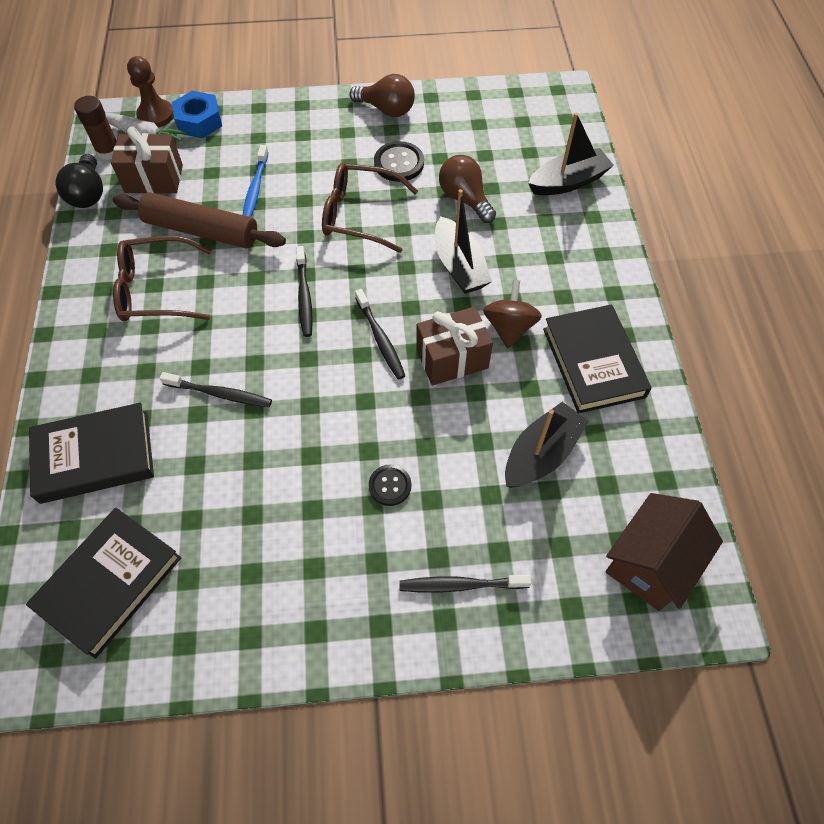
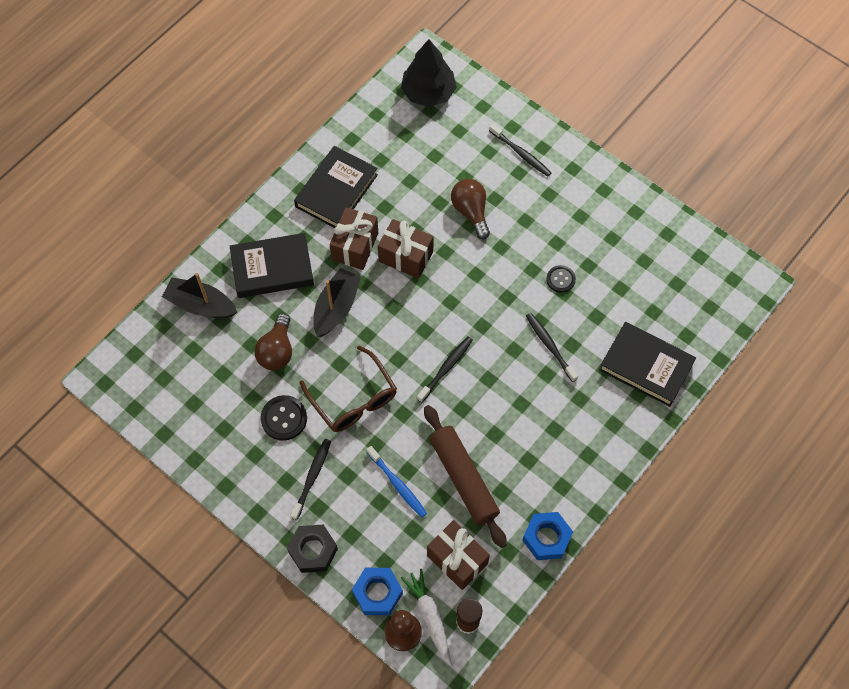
camera: 135 degrees left, 5 degrees up
black book [26,508,181,659] -> black book moved to [230,233,314,298]
black light bulb [55,154,103,208] -> none
brown glasses [113,236,212,321] -> none
blue toothbrush [243,145,269,217] -> blue toothbrush turned 90 degrees clockwise [366,446,427,518]
brown light bulb [349,74,415,117] -> brown light bulb moved to [451,179,490,239]
black toothbrush [355,289,405,379] -> black toothbrush moved to [290,439,331,520]
black button [369,465,411,506] -> black button moved to [546,265,576,293]
brown spinning top [483,280,542,348] -> brown gift [330,207,378,270]
black boat [505,402,589,488] -> none
brown house [606,493,723,611] -> black tree [401,39,457,107]
none -> black nut [287,525,338,573]
none -> blue nut [522,512,573,560]

